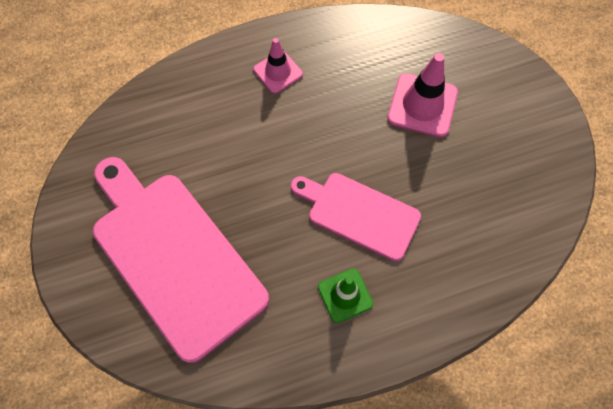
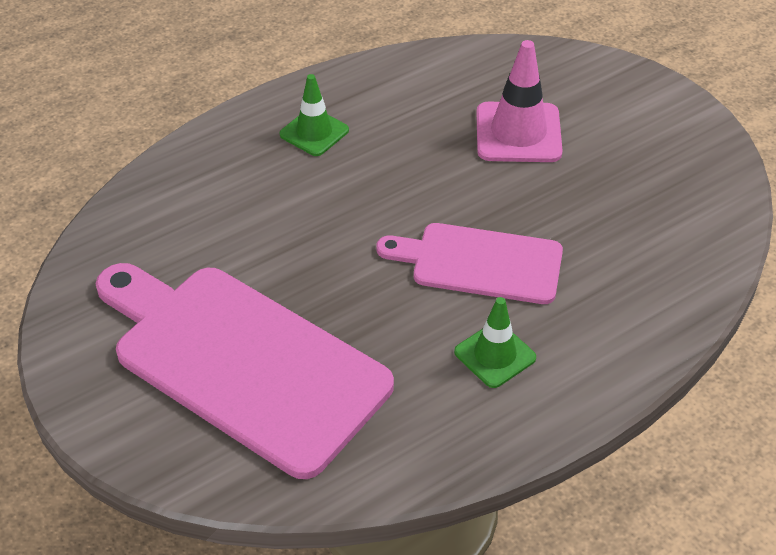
camera: 15 degrees left, 20 degrees down
pink traffic cone [253,38,303,94] -> green traffic cone [280,74,349,156]

